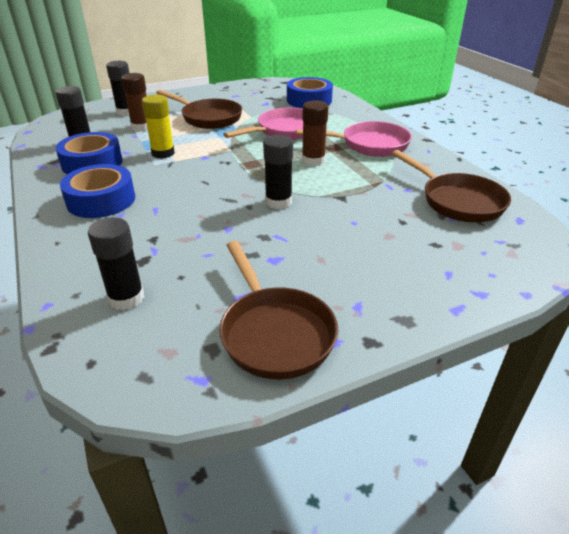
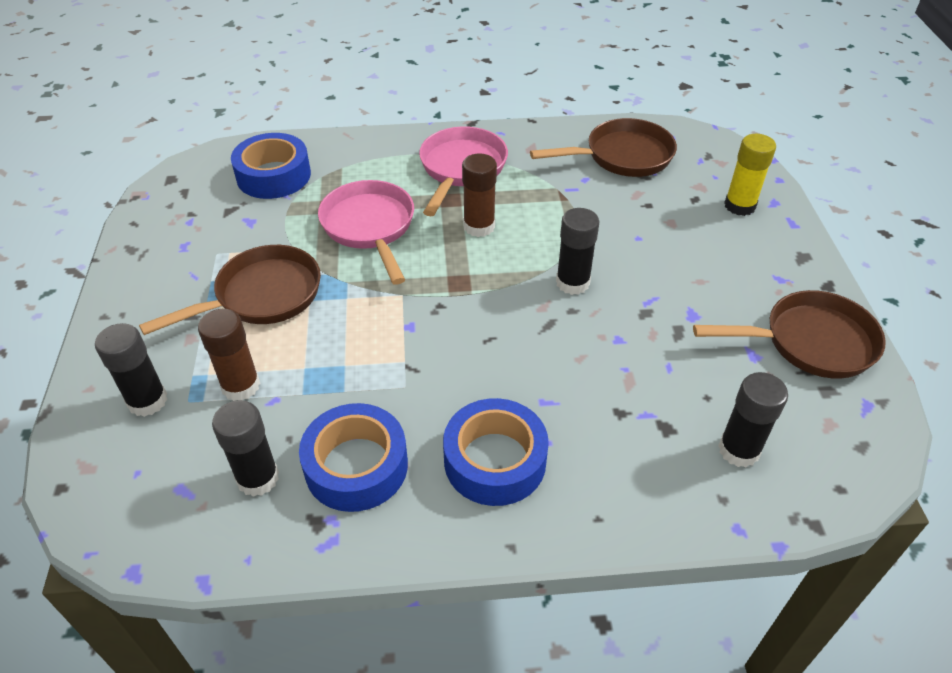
camera: 70 degrees left, 10 degrees up
yellow glue stick [142,94,175,159] -> yellow glue stick moved to [724,134,776,216]

